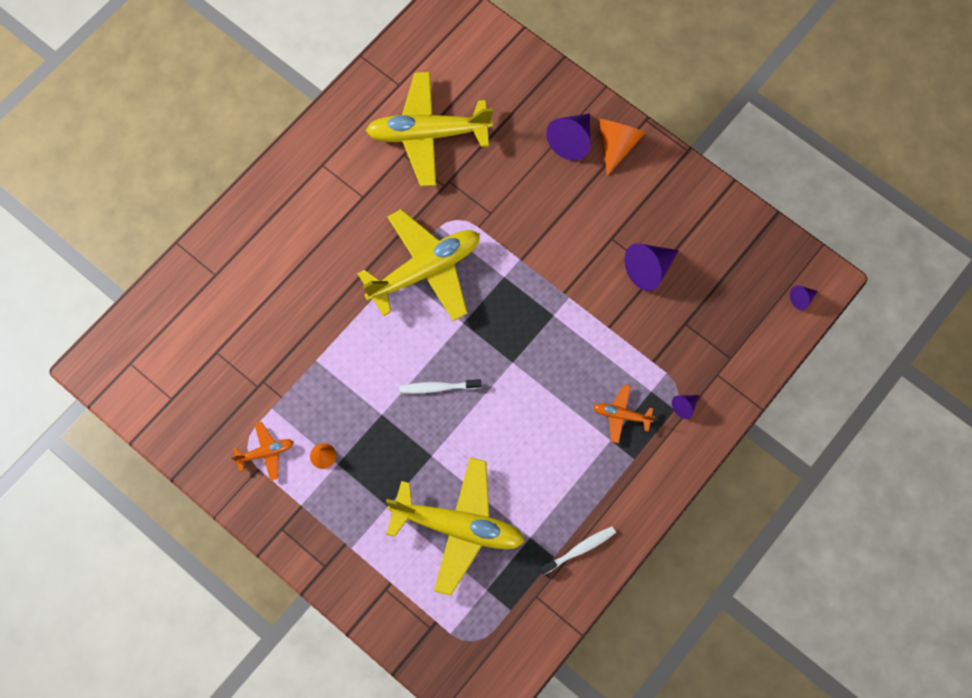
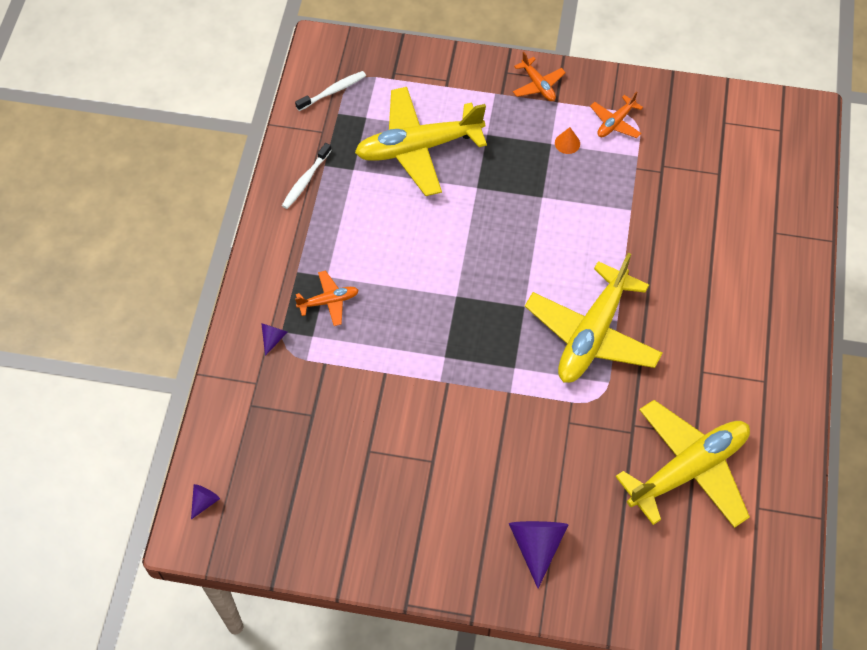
camera: 150 degrees right, 10 degrees down
white toothbrush [399,379,481,393] -> white toothbrush moved to [295,71,366,111]
orange cone [599,119,646,176] -> none
purple cone [624,243,679,291] -> none
none -> orange plane [513,52,566,101]

